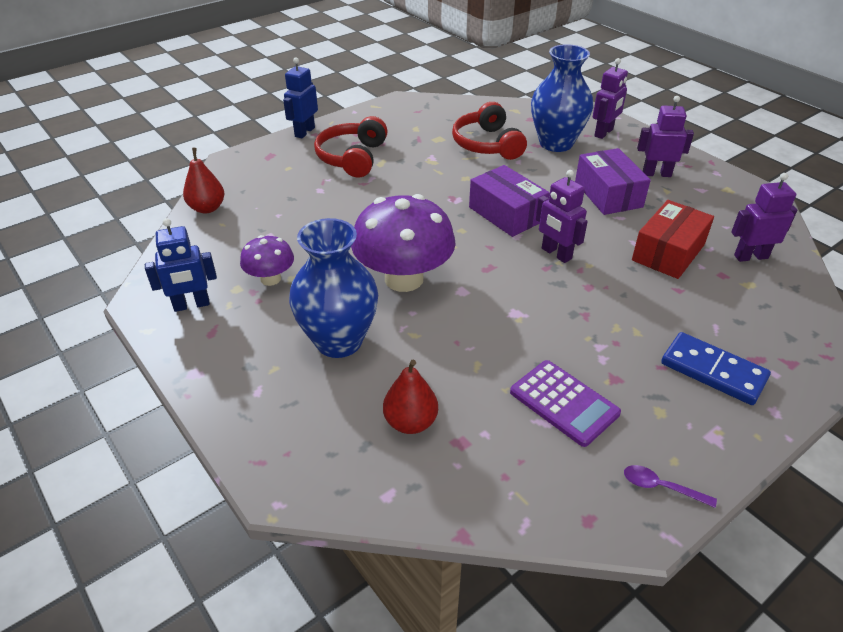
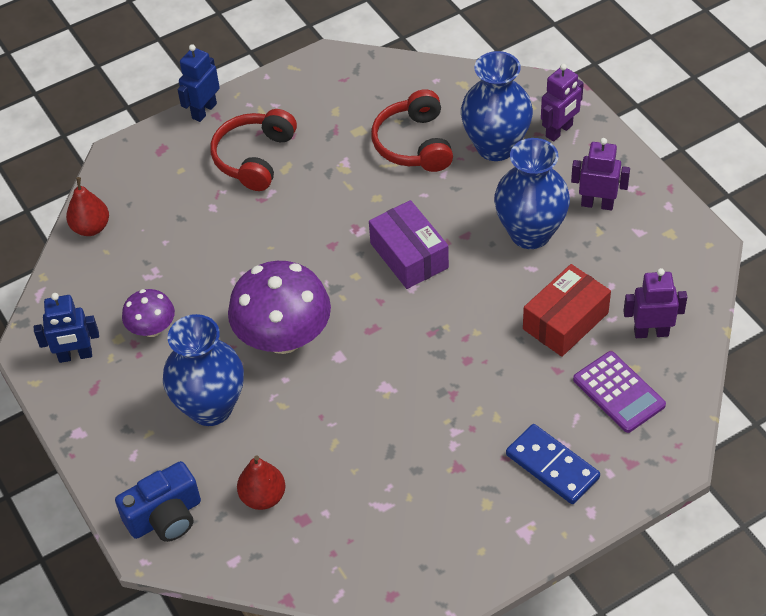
camera: 10 degrees right, 10 degrees up
purple calculator [510,360,621,447] -> purple calculator moved to [573,351,666,433]
purple robot [536,170,588,263] -> none
purple box [575,148,651,215] -> blue vase [494,138,570,249]
purple spoon [624,465,717,508] -> none
none -> blue camera [115,461,201,542]

